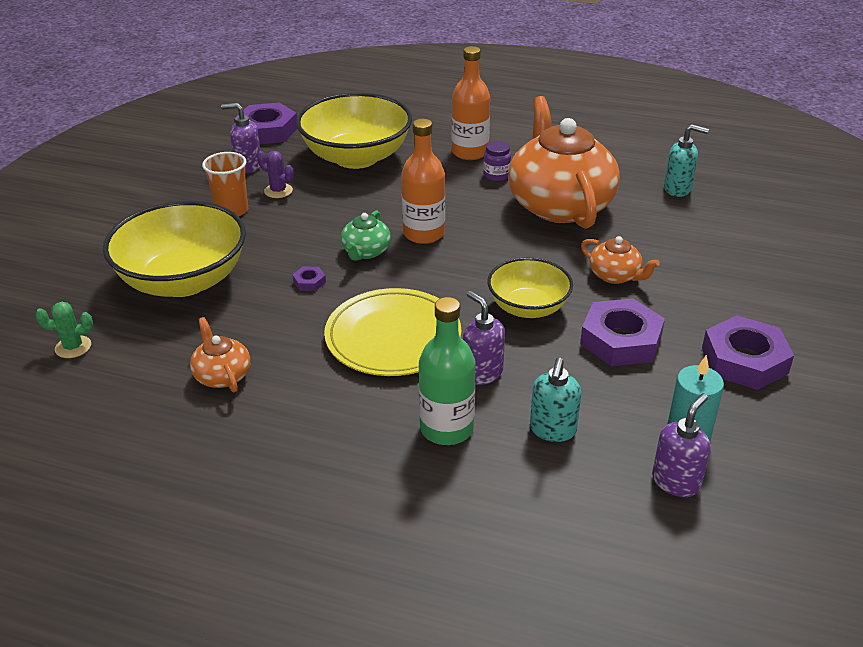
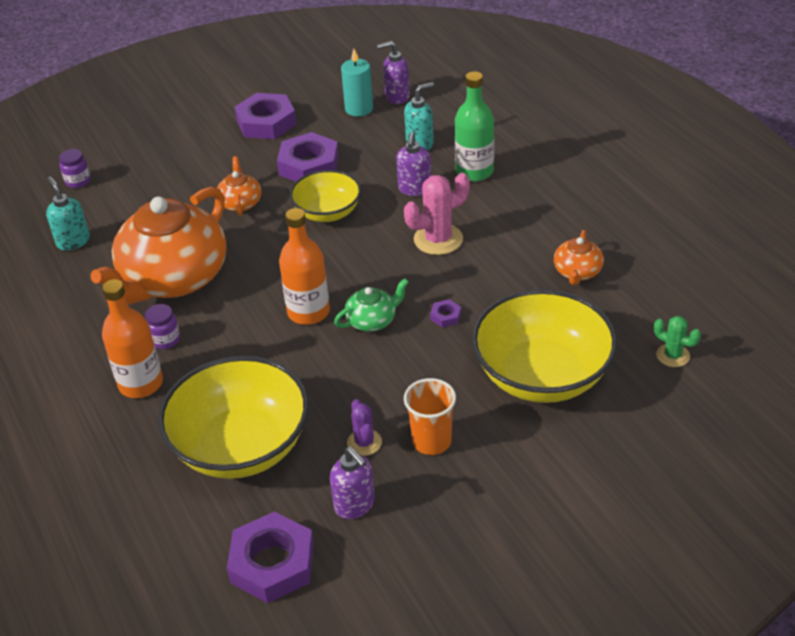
camera: 135 degrees left, 5 degrees up
yellow plate [324,288,461,376] -> pink cactus [404,173,470,255]
none -> purple jar [59,149,91,188]

